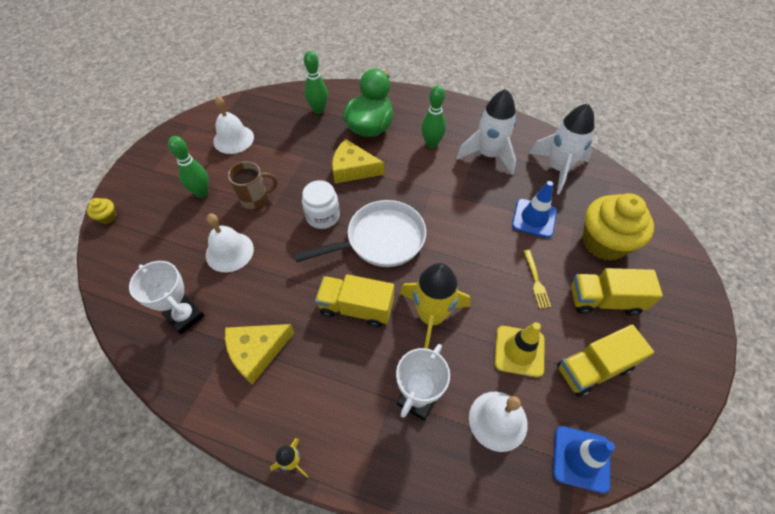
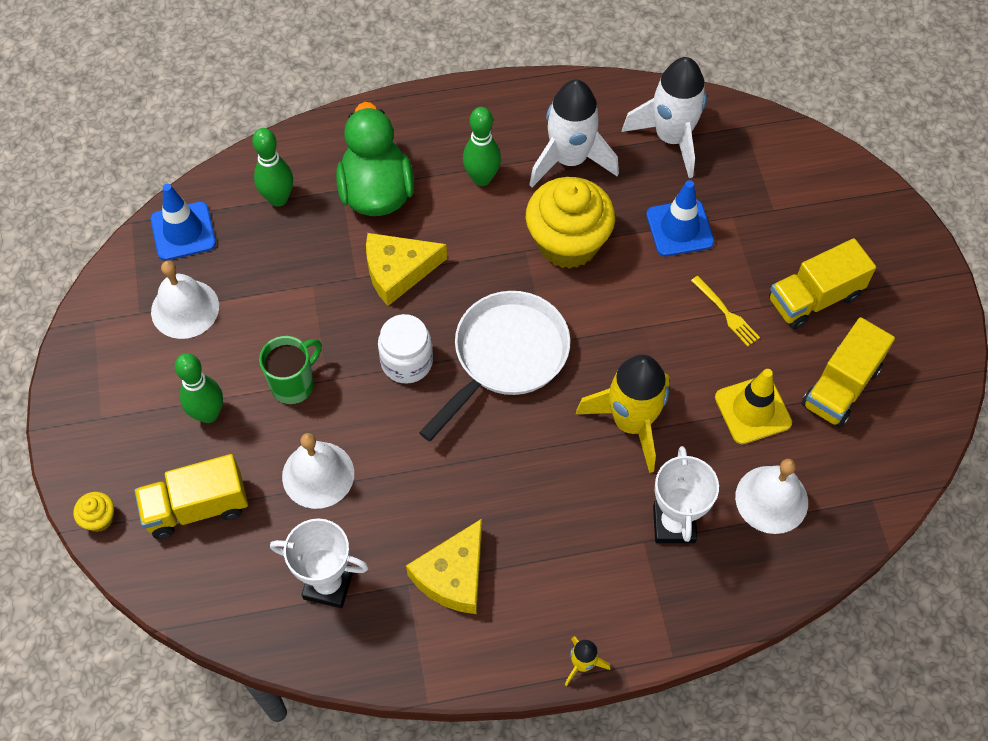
camera: 30 degrees left, 5 degrees up
brown mug [228,161,278,210] -> green mug [259,336,322,404]
yellow truck [315,274,394,327] -> yellow truck moved to [134,454,248,539]
blue traffic cone [553,426,615,494] -> blue traffic cone moved to [151,184,216,261]
yellow cupcake [583,193,654,261] -> yellow cupcake moved to [526,177,615,269]

